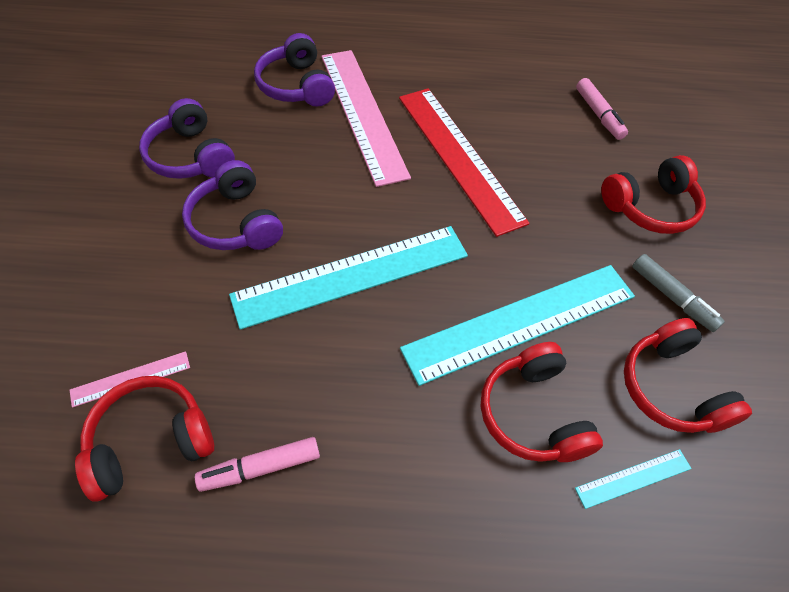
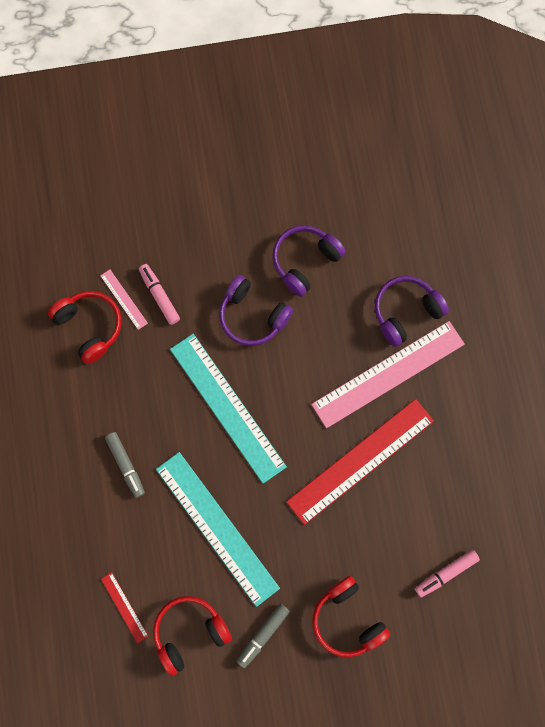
camera: 80 degrees right, 20 degrees up
purple headphones [182,160,283,250] -> purple headphones turned 105 degrees counterclockwise [219,275,293,346]
pink marker [195,437,320,492] -> pink marker moved to [139,264,180,325]
red headphones [481,342,603,462] -> none
turquoise ruler [575,449,692,509] -> red ruler [101,572,148,643]
none -> grey marker [105,432,145,498]

